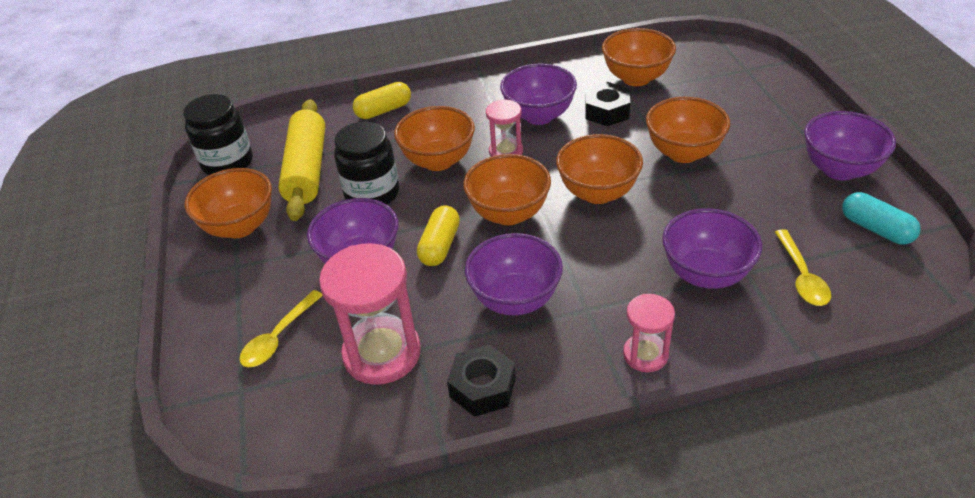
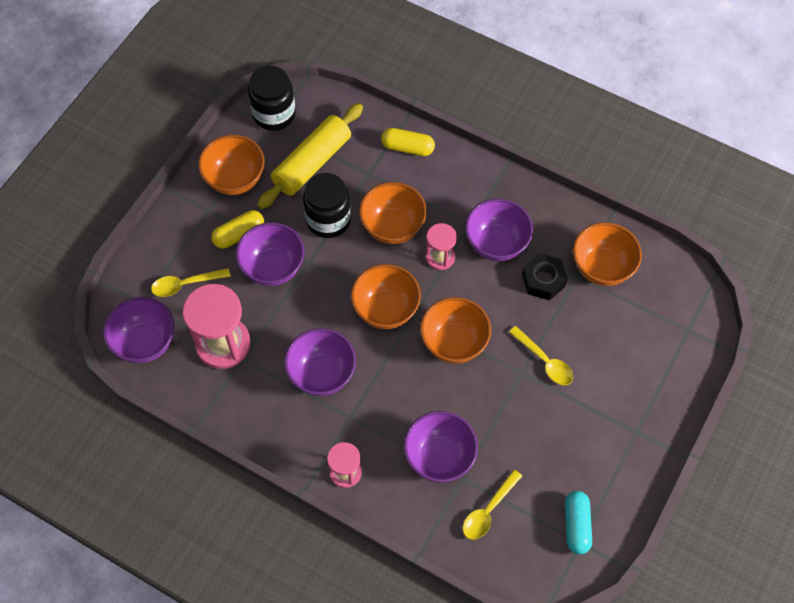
camera: 40 degrees right, 20 degrees up
yellow capsule [417,206,460,266] -> yellow capsule moved to [211,210,264,249]
black nut [447,345,516,417] -> none
orange bowl [646,97,730,163] -> yellow spoon [509,326,573,385]
purple bowl [804,111,896,180] -> purple bowl moved to [103,297,174,363]

